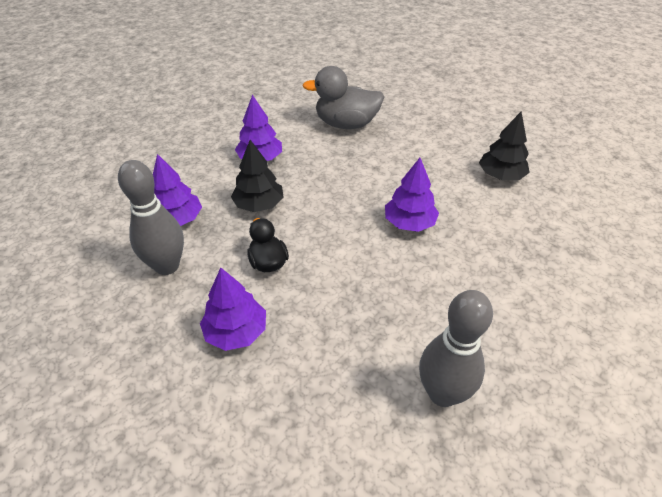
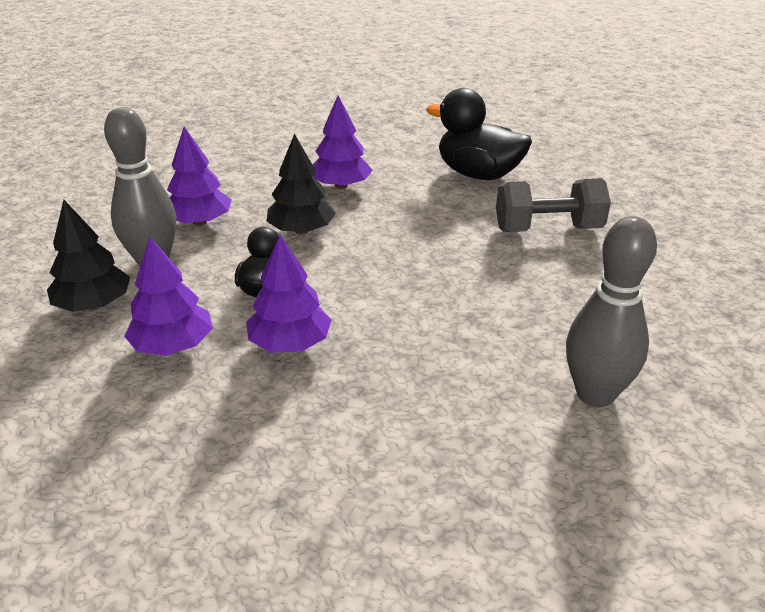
camera: 25 degrees right, 10 degrees down
grey duck [303,66,384,129] -> black duck [426,88,532,180]
purple tree [385,158,439,232] -> purple tree moved to [246,235,332,352]
grey bowling pin [419,290,493,407] -> grey bowling pin moved to [566,216,657,407]
black tree [479,111,530,180] -> black tree moved to [47,200,130,312]
none -> grey dumbbell [496,178,611,232]

